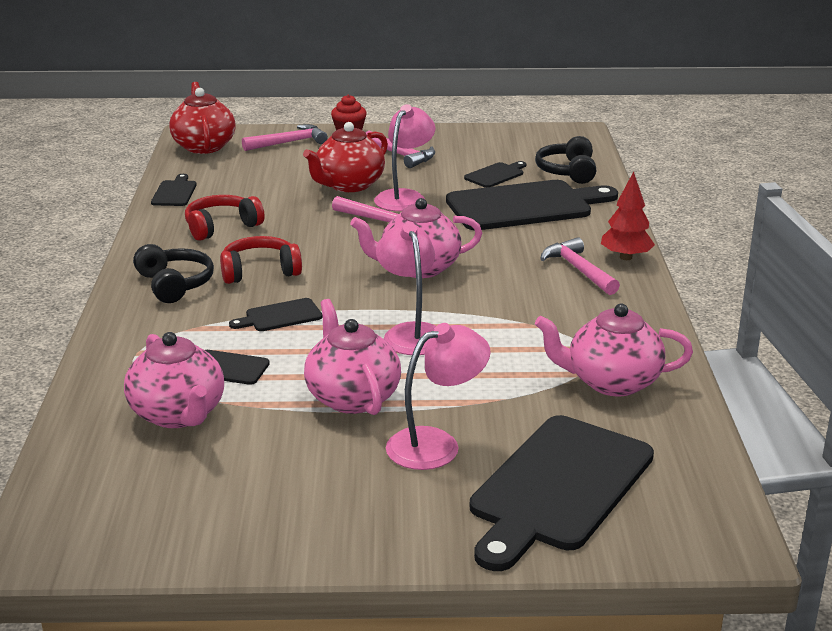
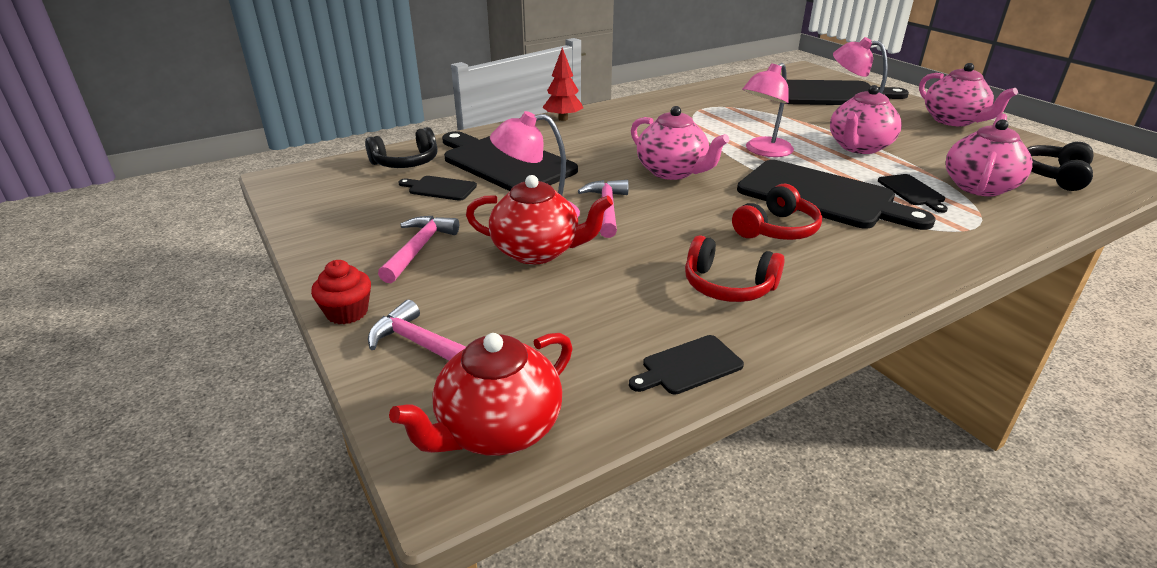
camera: 120 degrees left, 5 degrees up
black headphones [133,244,214,303] -> black headphones moved to [1027,142,1093,191]
red headphones [220,236,302,284] -> red headphones turned 90 degrees counterclockwise [732,184,822,240]
black cutting board [229,298,322,331] -> black cutting board [737,160,935,230], size x2.25
pink teapot [535,304,693,397] -> pink teapot moved to [919,63,1018,126]
pink hammer [540,237,620,295] -> none

